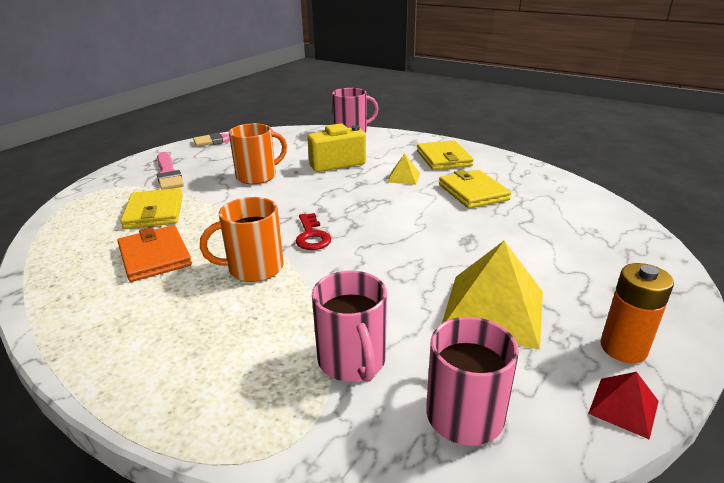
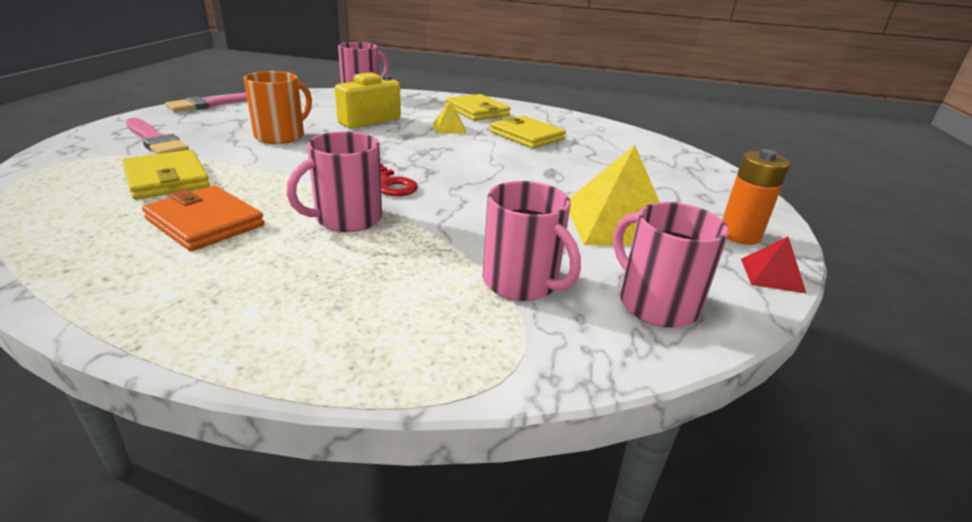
camera: 25 degrees left, 0 degrees up
orange mug [200,197,284,282] -> pink mug [286,131,382,232]

